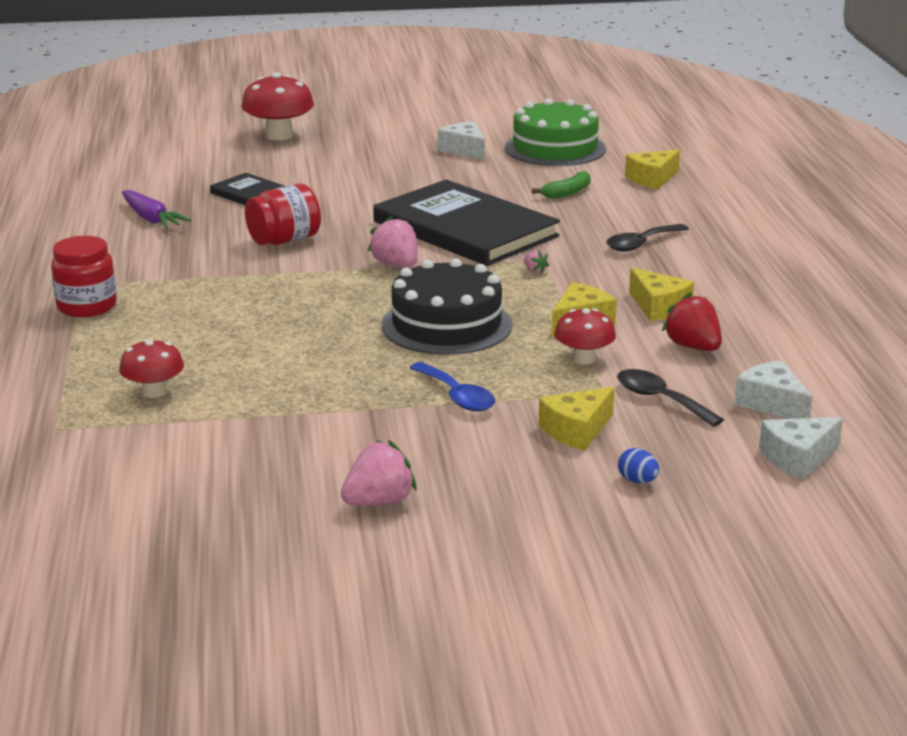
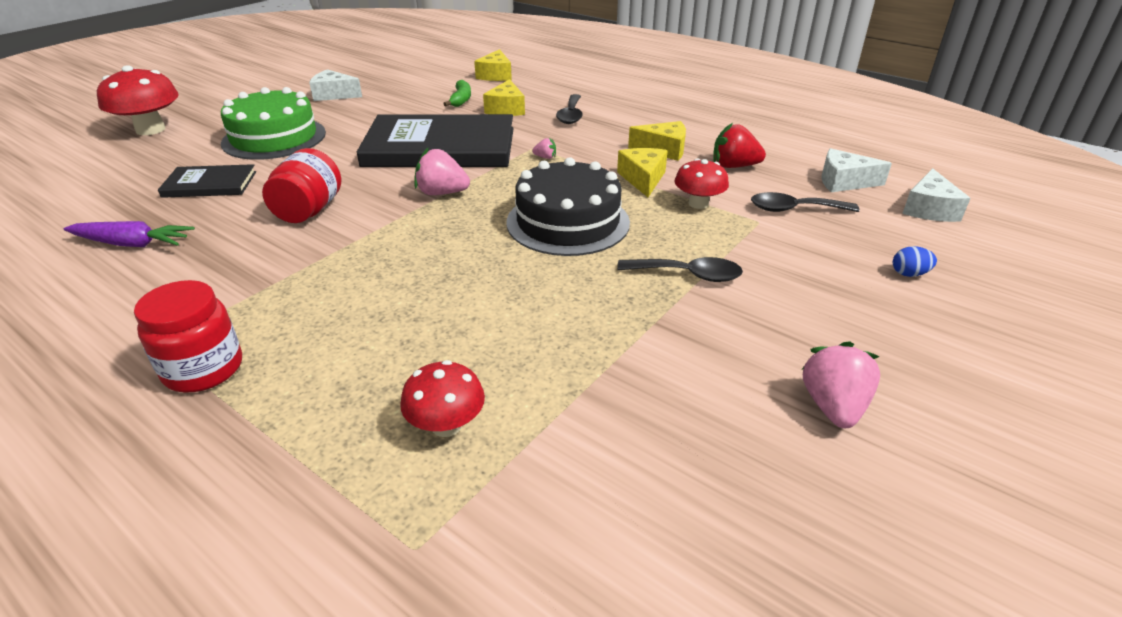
camera: 45 degrees left, 10 degrees up
blue spoon [410,362,495,411] -> black spoon [617,257,743,282]
green cake [505,98,606,166] -> green cake moved to [221,87,326,160]
yellow cheese [539,387,615,451] -> yellow cheese moved to [483,79,525,116]

